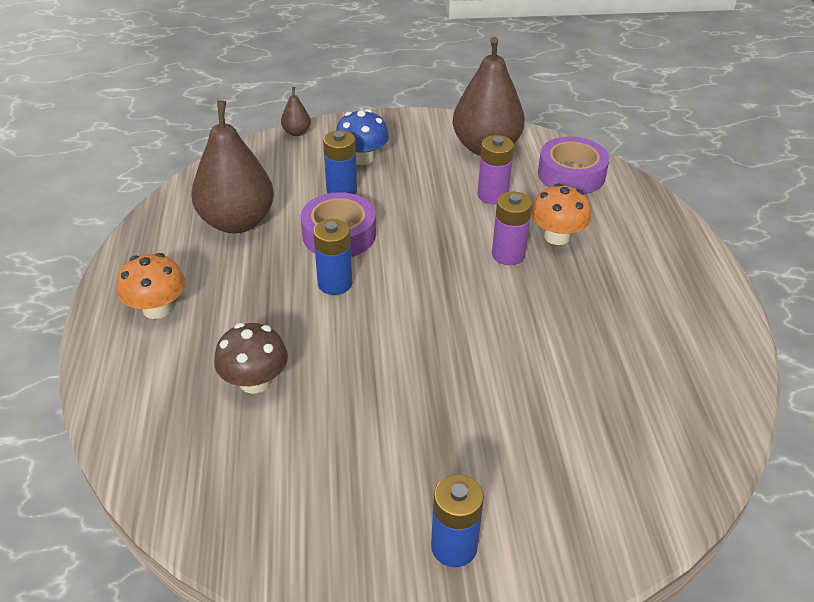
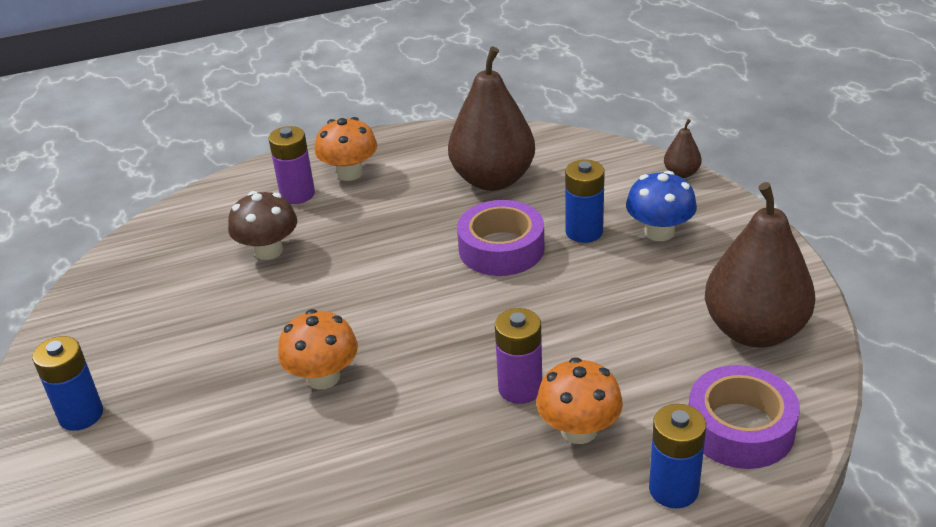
camera: 80 degrees right, 5 degrees down
blue battery [313,219,352,295] -> blue battery moved to [649,404,706,509]
purple battery [478,135,514,204] -> purple battery moved to [269,126,315,204]
none -> orange mushroom [278,309,358,390]

